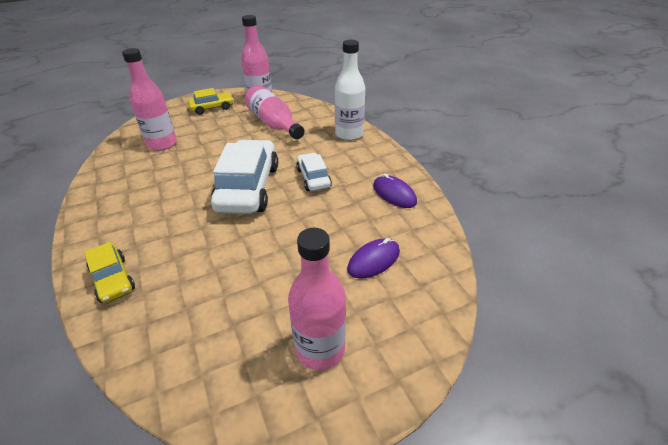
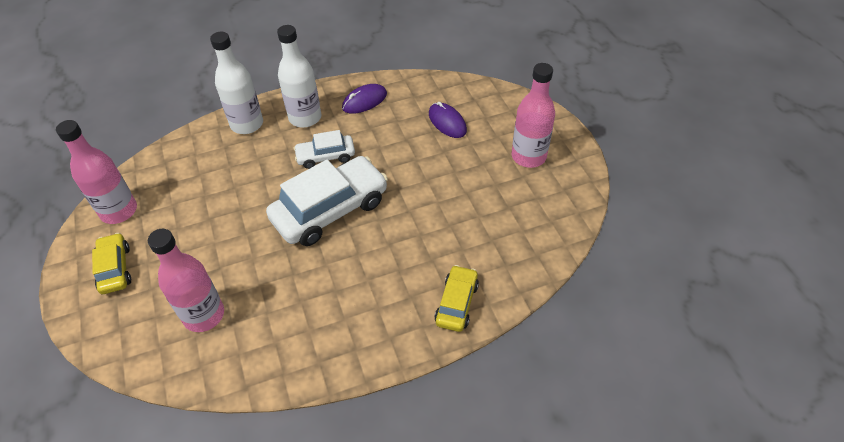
camera: 85 degrees left, 10 degrees up
yellow car [84,242,135,304] -> yellow car turned 45 degrees counterclockwise [435,265,479,332]
white car [211,140,278,214] -> white car turned 135 degrees clockwise [266,156,388,246]
pink bottle [245,85,305,139] -> none
none -> white bottle [277,25,322,127]

